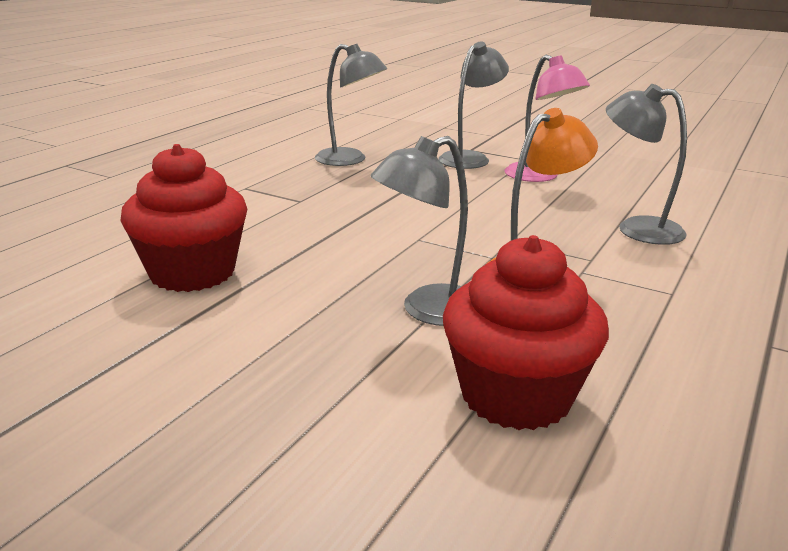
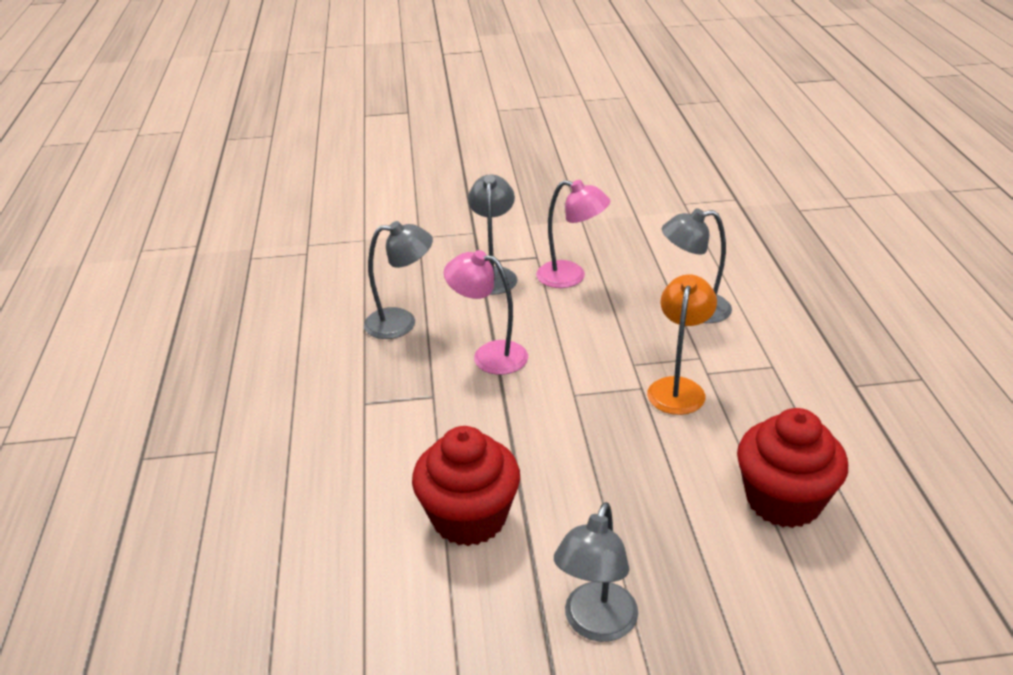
camera: 35 degrees left, 10 degrees up
grey lamp [371,136,468,326] -> grey lamp moved to [554,502,638,642]
none -> pink lamp [444,250,528,375]

